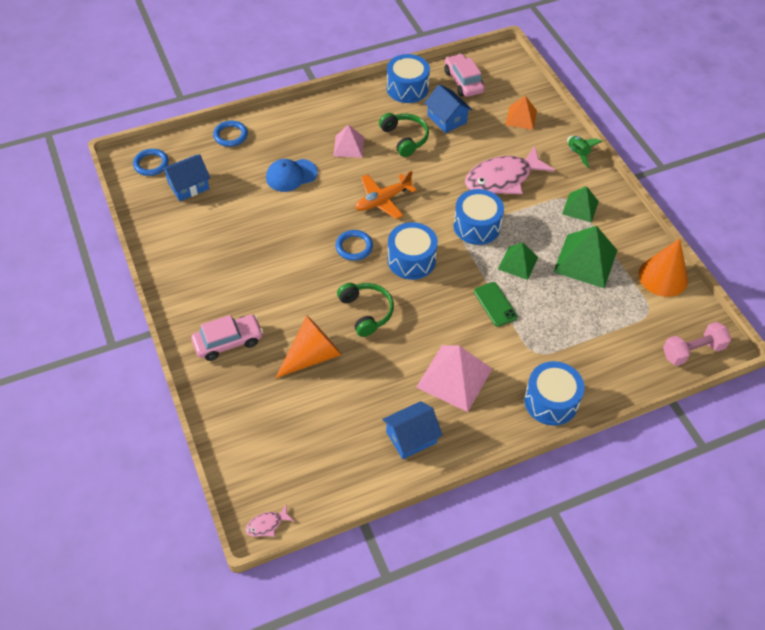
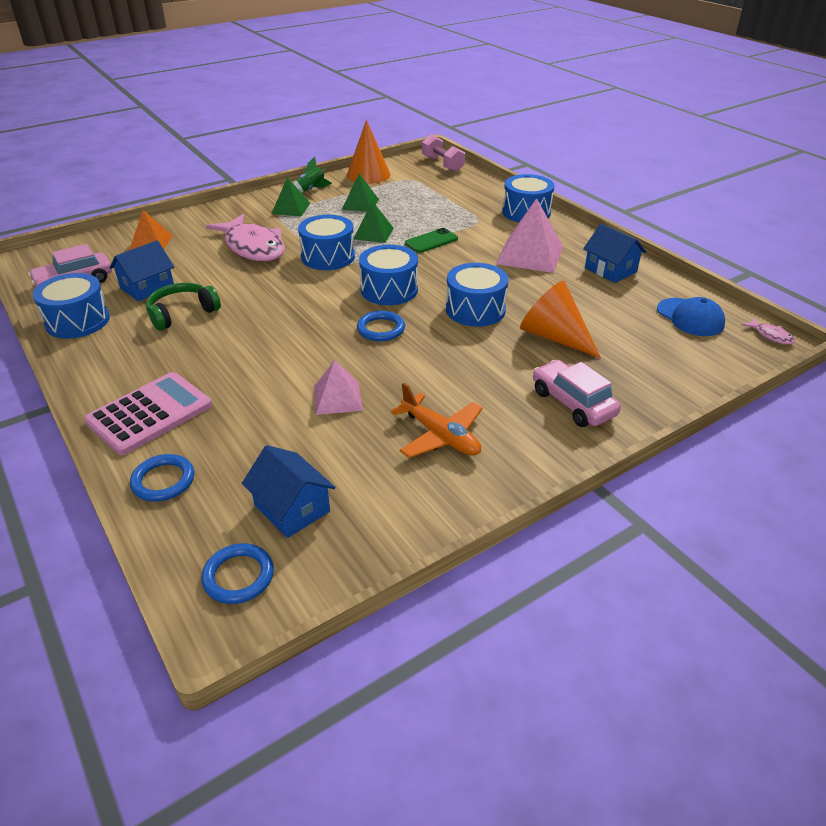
camera: 100 degrees left, 15 degrees down
blue cap [266,159,318,192] -> blue cap moved to [657,297,725,336]
pink pyramid [333,124,364,158] -> pink pyramid moved to [314,360,363,415]
green headphones [337,283,394,337] -> blue drum [446,263,509,327]
orange plane [355,171,417,219] -> orange plane moved to [391,383,483,458]
green pyramid [553,226,617,288] -> green pyramid [342,174,379,212], size x0.61
green rocket [567,136,602,168] -> green rocket moved to [294,157,332,193]
none -> pink calculator [84,372,212,455]

